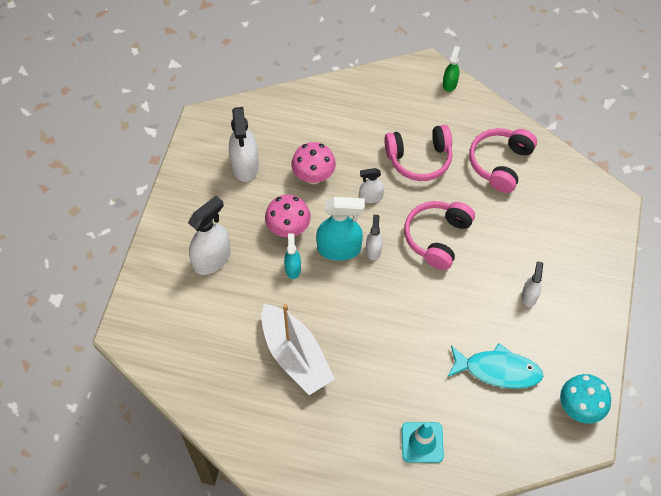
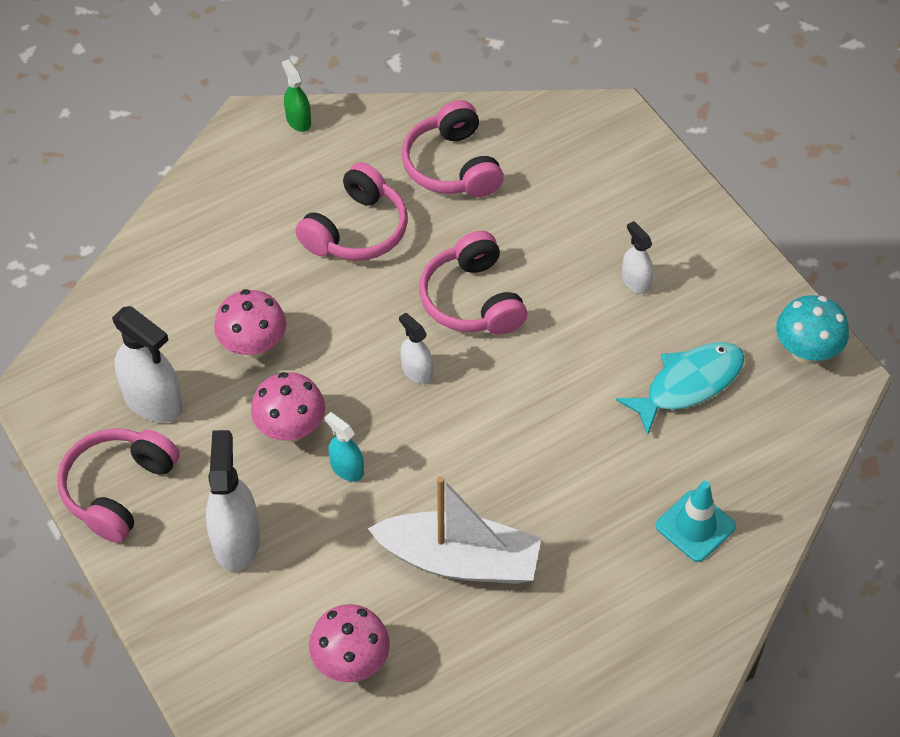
camera: 45 degrees left, 5 degrees down
turquoise spray bottle [316,197,365,261] -> none
white spray bottle [359,168,384,203] -> none
none -> pink headphones [57,428,180,543]
none -> pink mushroom [309,604,390,682]

